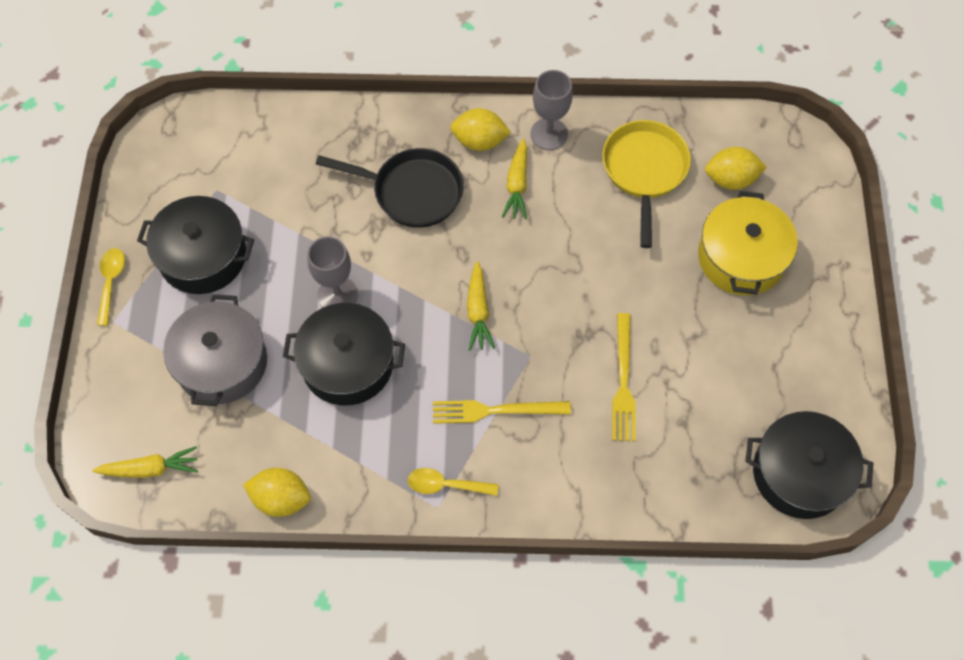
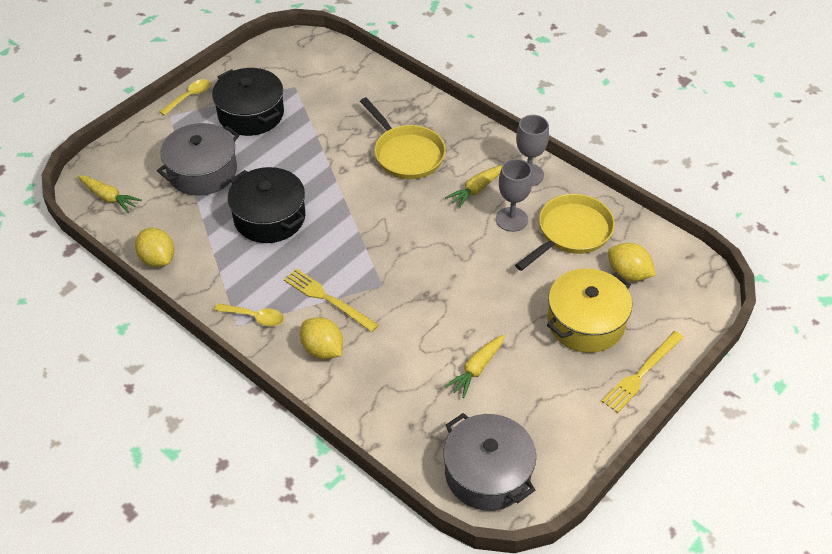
camera: 40 degrees right, 15 degrees down
grey goblet [307,236,358,307] -> grey goblet moved to [496,159,533,232]
black pan [316,148,464,228] -> yellow pan [360,97,446,179]
yellow spoon [408,468,498,496] -> yellow spoon turned 150 degrees clockwise [214,303,284,326]
yellow lemon [450,108,511,151] -> yellow lemon moved to [300,317,343,359]
yellow carrot [467,261,495,351] -> yellow carrot moved to [445,335,505,398]
yellow fork [612,313,636,441] -> yellow fork moved to [602,331,684,413]
black pot [745,411,873,519] -> grey pot [443,413,536,511]

